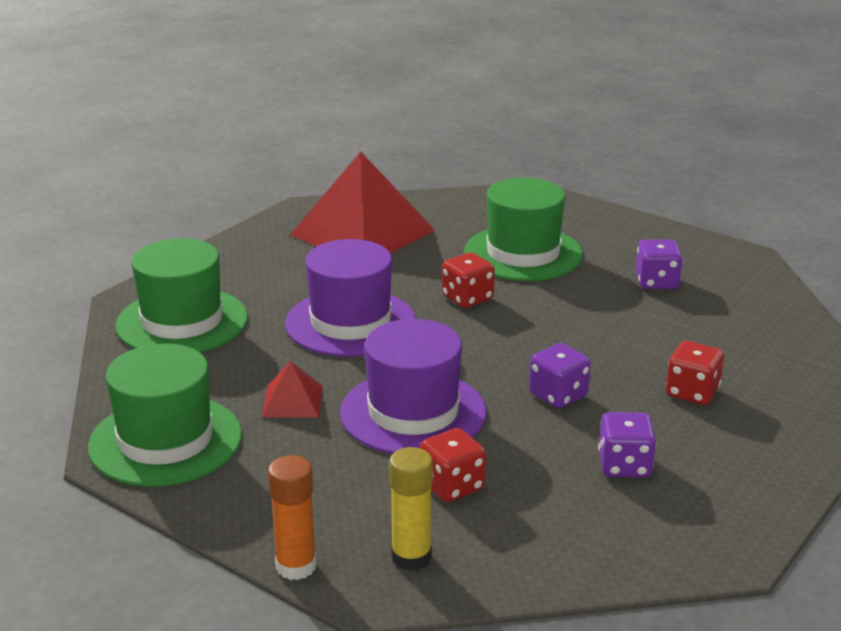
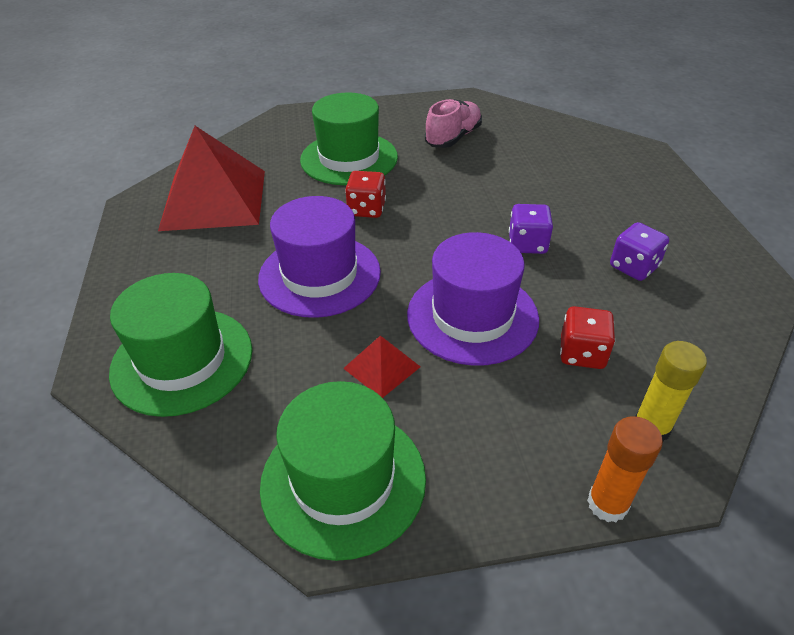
camera: 45 degrees left, 15 degrees up
purple dice [636,239,683,289] -> pink shoe [425,99,482,148]
red dice [666,341,724,405] -> none

